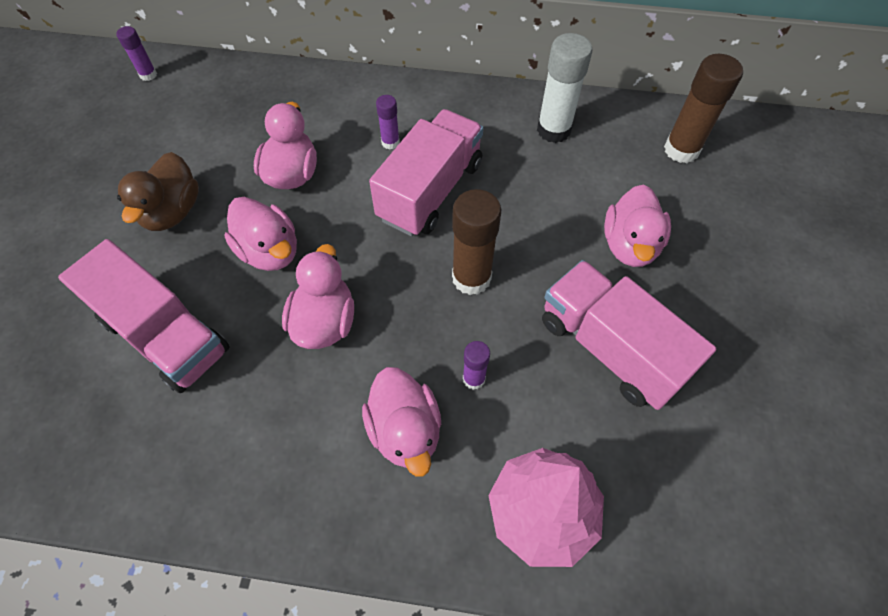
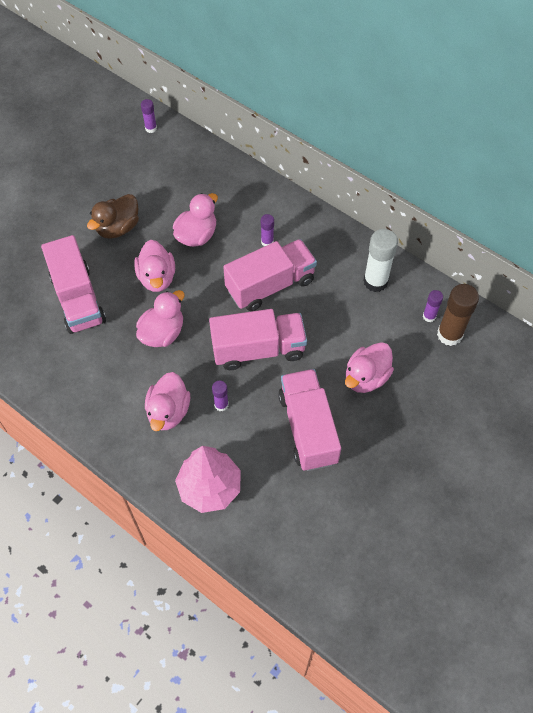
camera: 30 degrees right, 0 degrees up
brown glue stick [452,189,501,295] -> pink truck [209,309,307,370]
none -> purple glue stick [423,290,443,322]

